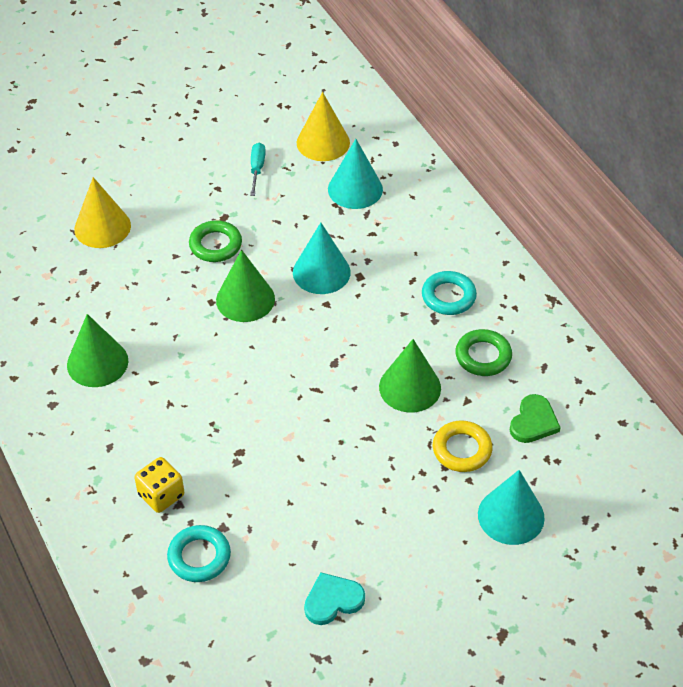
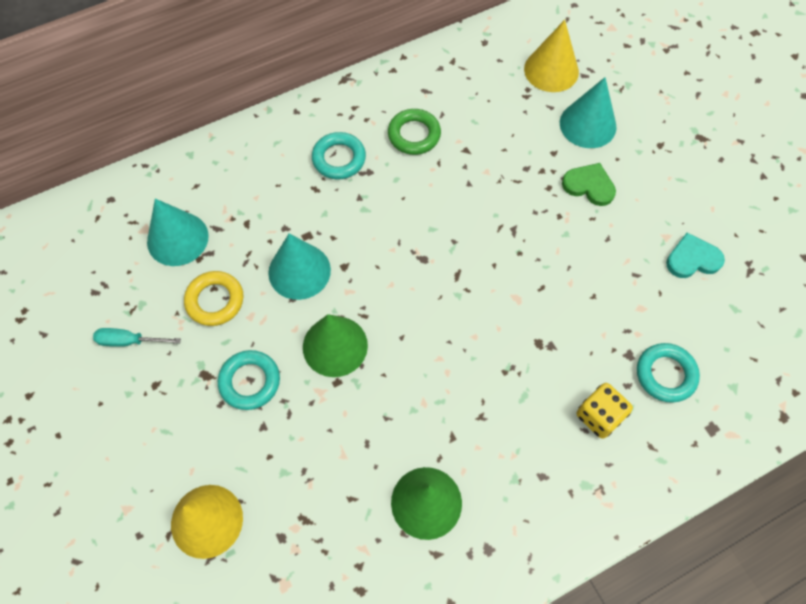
camera: 90 degrees left, 15 degrees up
green ring [189,220,242,262] -> turquoise ring [218,350,280,410]
yellow cone [296,92,350,161] -> yellow cone moved to [524,20,579,92]
turquoise heart [304,572,365,625] -> turquoise heart turned 105 degrees clockwise [666,233,725,278]
green cone [379,339,441,412] -> none
yellow ring [433,420,492,472] -> yellow ring moved to [184,271,243,326]
green heart [510,394,561,443] -> green heart moved to [562,163,616,206]

